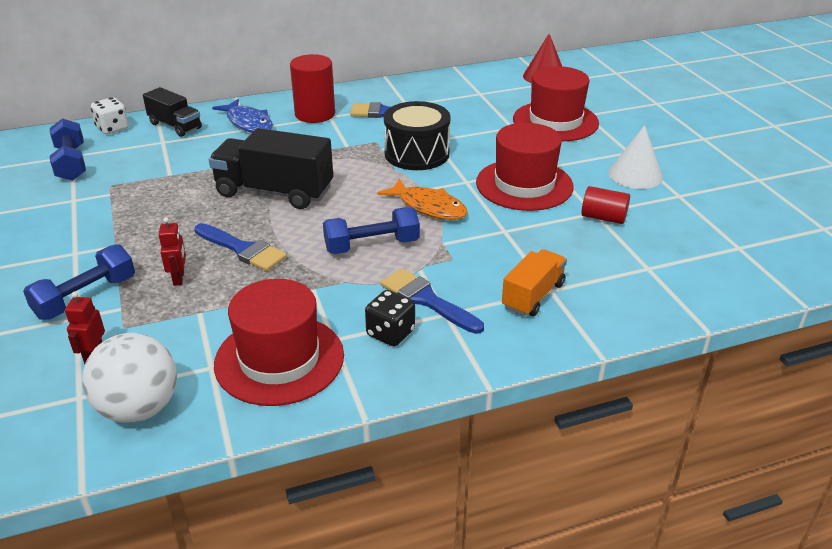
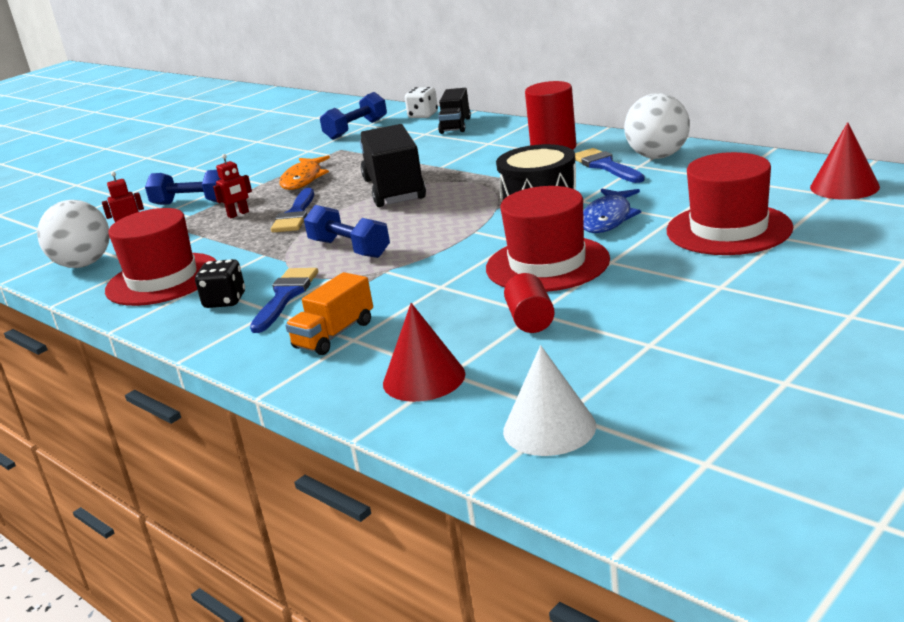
camera: 65 degrees right, 10 degrees down
blue fish [212,99,273,133] -> blue fish moved to [583,189,641,233]
orange fish [377,178,468,220] -> orange fish moved to [279,156,330,190]
orange truck [502,249,567,316] -> orange truck turned 120 degrees clockwise [285,272,373,355]
white cone [608,125,663,189] -> white cone moved to [503,345,596,456]
none -> red cone [383,303,465,402]
none -> white ball [624,93,690,159]

